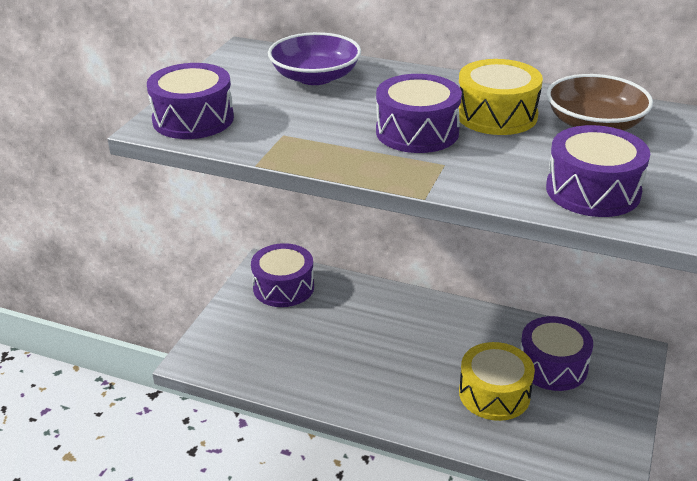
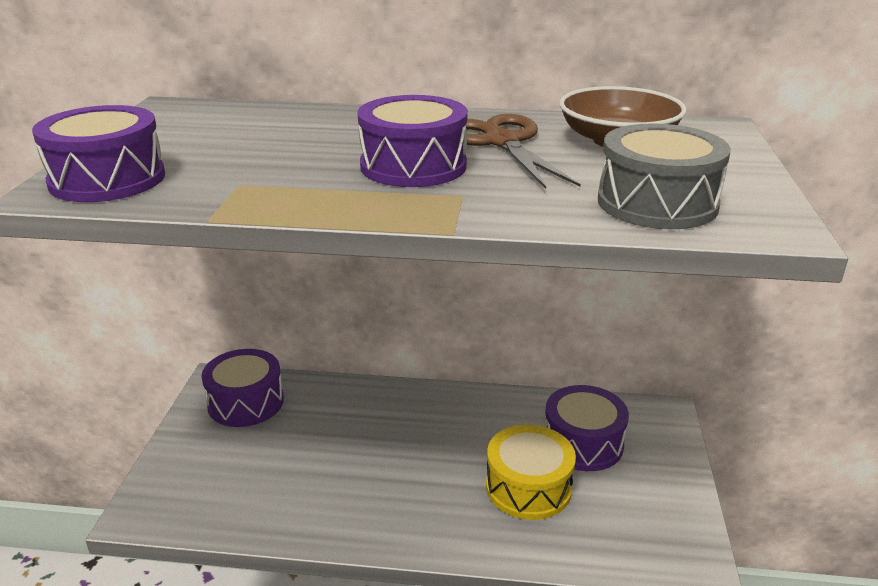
camera: 15 degrees left, 5 degrees down
purple bowl [268,32,361,85] -> none
yellow drum [459,59,543,135] -> brown scissors [463,114,581,189]
purple drum [546,125,650,217] -> grey drum [598,123,731,229]

